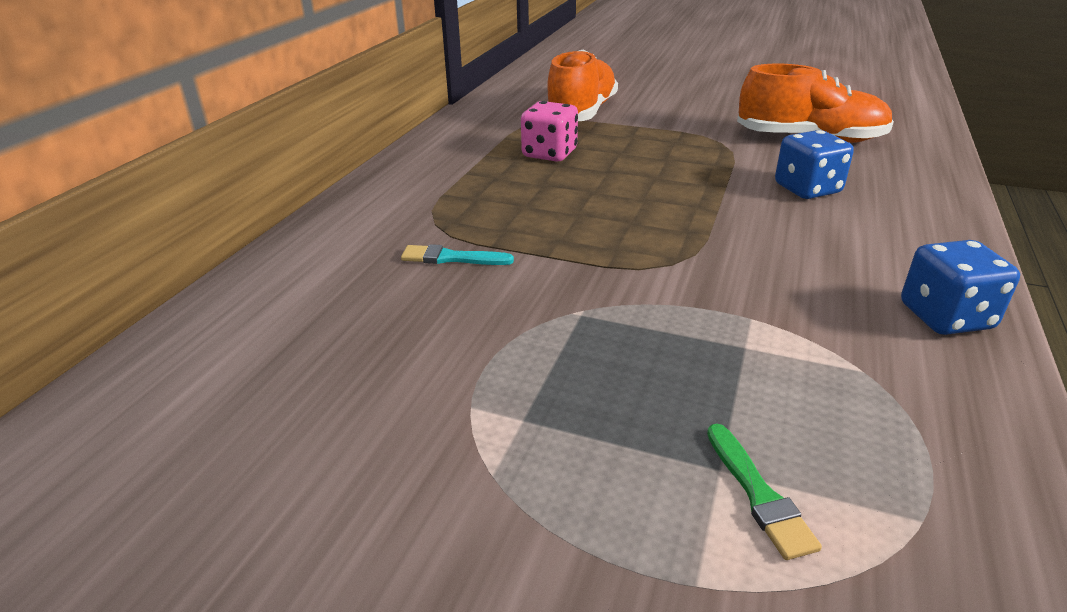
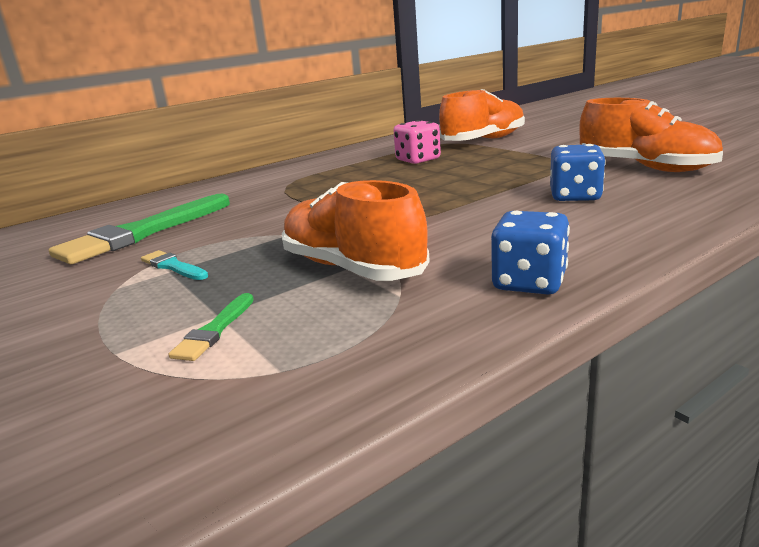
camera: 35 degrees right, 10 degrees down
turquoise brush [401,244,514,265] -> turquoise brush moved to [141,250,208,280]
none -> green brush [49,194,230,264]
none -> orange shoe [282,180,430,281]

